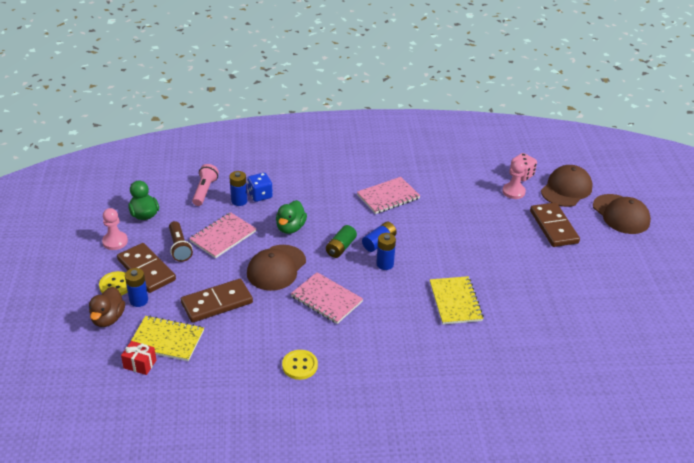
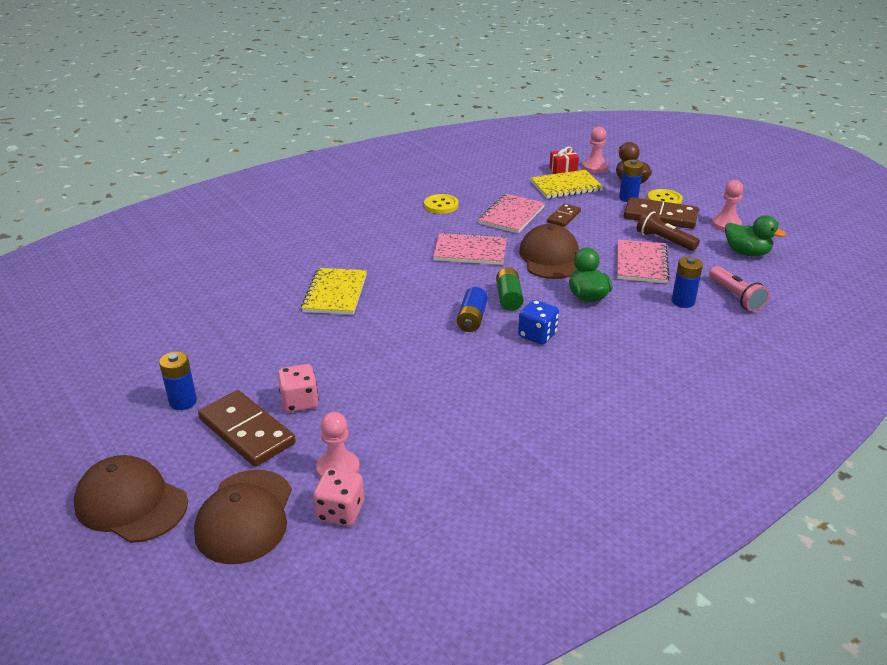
camera: 150 degrees right, 5 degrees down
brown domino [181,279,253,323] -> brown domino [547,203,581,227], size x0.56
blue dice [247,173,273,202] -> blue dice moved to [518,300,559,345]
pink notebook [357,177,420,214] -> pink notebook moved to [478,194,545,233]
blue battery [376,233,396,270] -> blue battery moved to [159,351,197,410]
yellow notebook [430,276,484,324] -> yellow notebook turned 45 degrees clockwise [301,268,367,315]
none -> pink dice [277,364,319,412]
none -> pink pawn [582,127,608,173]

